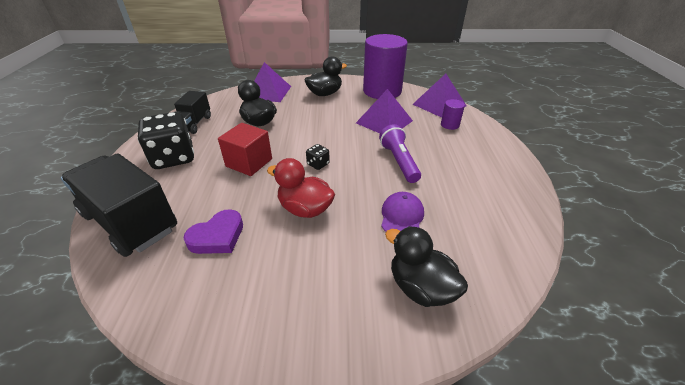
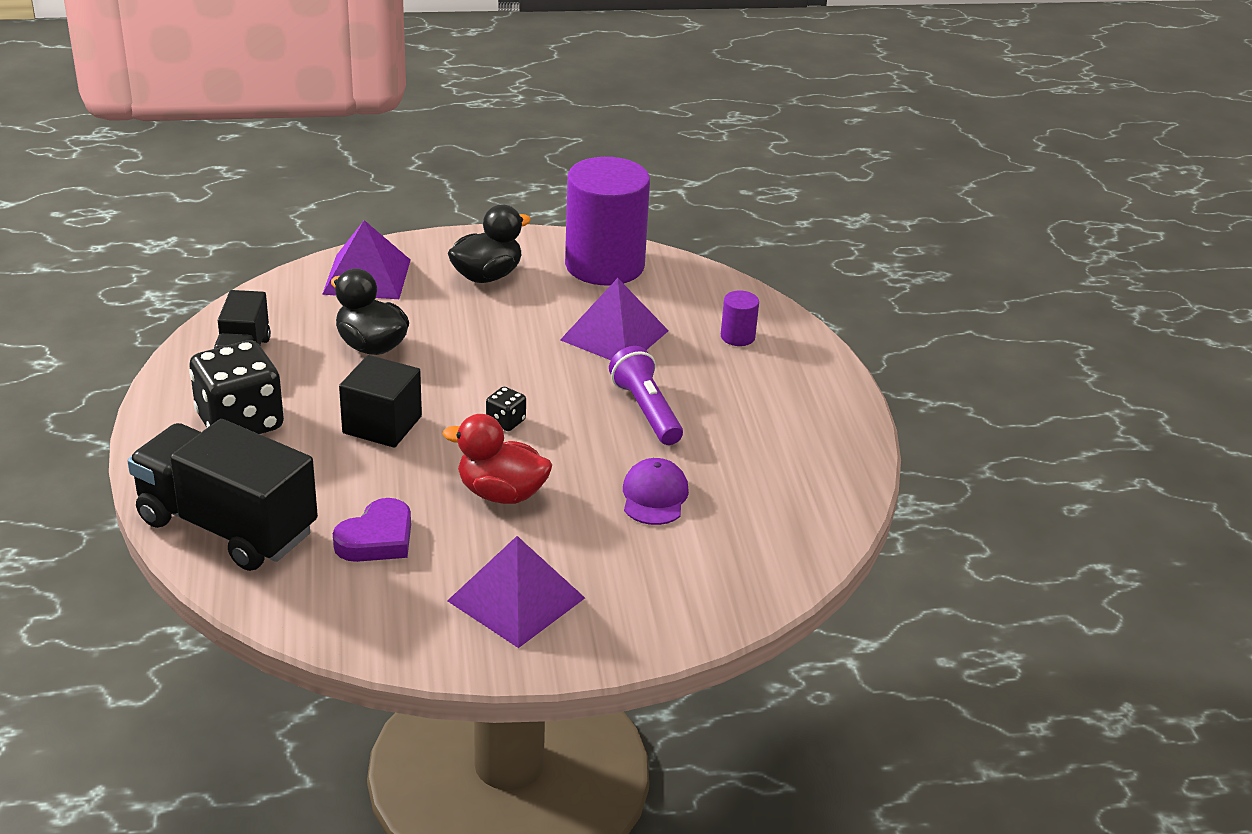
camera: 10 degrees left, 5 degrees down
red cube [218,123,272,176] -> black cube [339,355,422,448]
black duck [385,226,468,307] -> none
purple pyramid [413,74,467,118] -> purple pyramid moved to [447,536,585,648]

